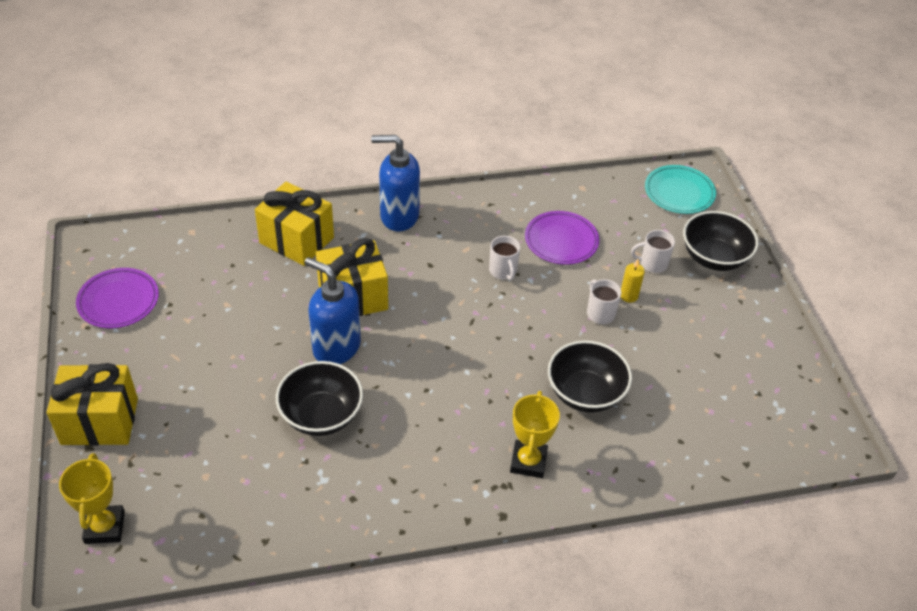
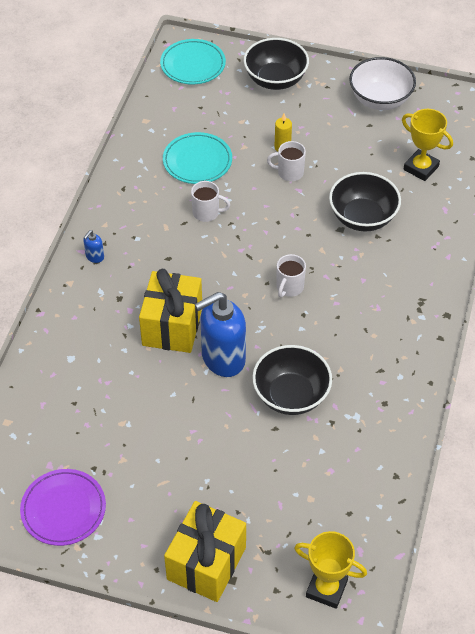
camera: 60 degrees left, 5 degrees up
yellow gift [255,181,334,266] -> none
blue soap dispenser [371,135,420,231] -> blue soap dispenser [83,230,104,263], size x0.41
yellow trophy [510,391,560,478] -> yellow trophy moved to [402,109,453,181]
purple plate [525,211,599,265] -> turquoise plate [163,132,232,184]
white mug [631,230,675,273] -> white mug moved to [276,254,306,297]
none -> white bowl [349,57,416,110]

